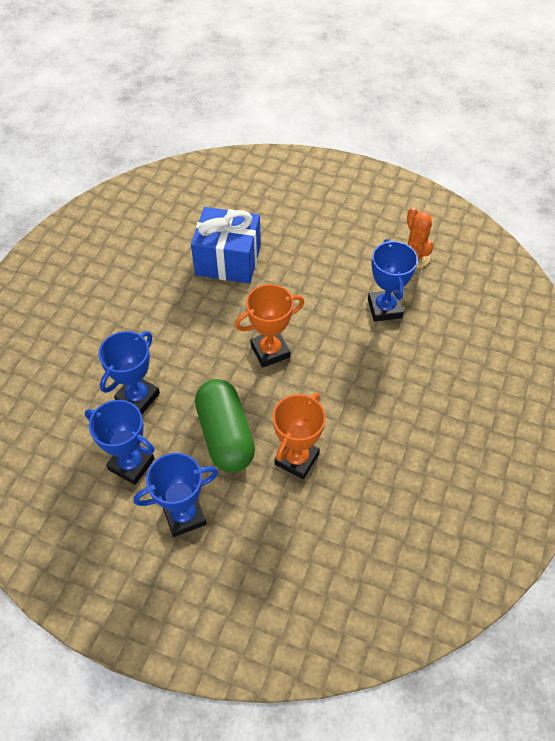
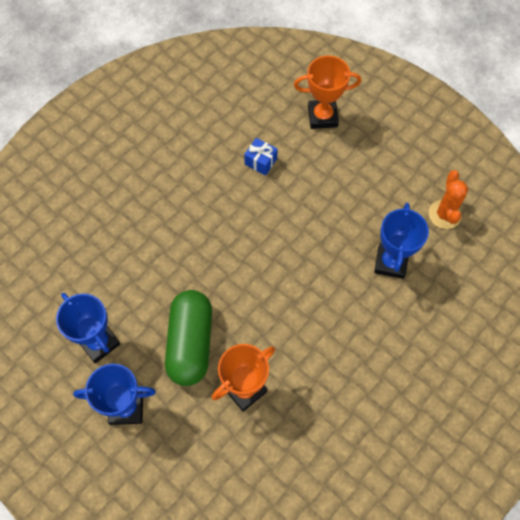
camera: 20 degrees right, 10 degrees up
blue trophy [98,331,160,414] -> none
blue gift [191,207,261,283] -> blue gift [244,138,278,175], size x0.44
orange trophy [235,284,304,367] -> orange trophy moved to [294,56,361,129]

